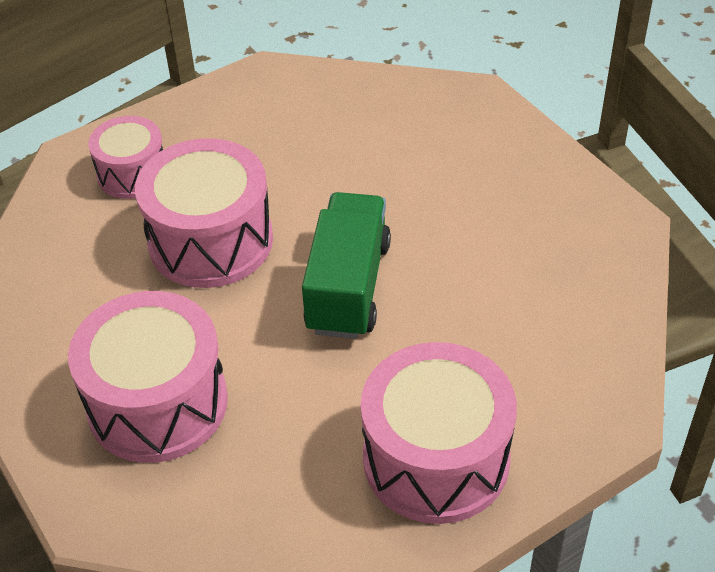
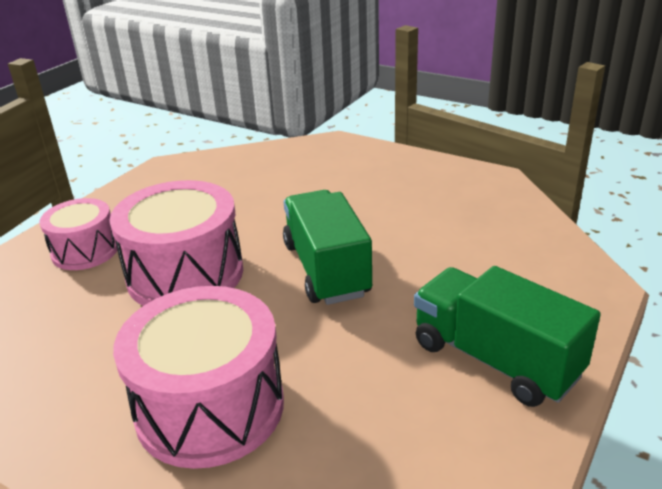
camera: 25 degrees left, 15 degrees down
pink drum [361,342,517,524] -> green truck [414,266,601,407]

